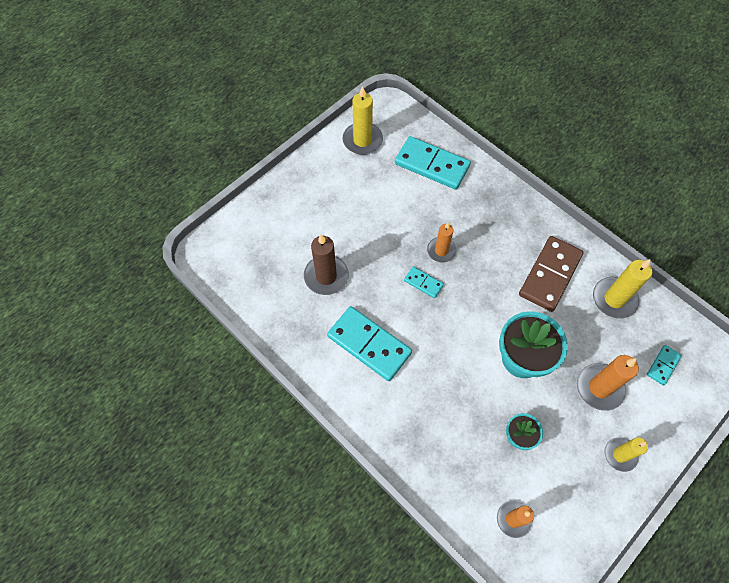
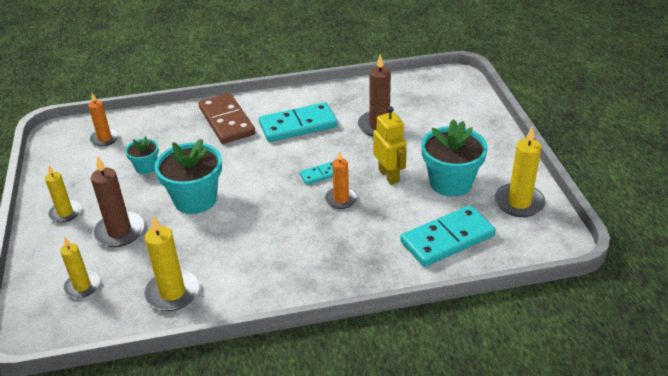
camera: 125 degrees right, 25 degrees down
brown domino [519,236,583,312] -> brown domino moved to [199,93,255,144]
orange candle [577,355,639,411] -> brown candle [91,156,144,247]
turquoise domino [647,345,682,386] -> yellow candle [60,238,100,298]
none -> yellow robot [373,106,407,185]
none -> turquoise flower pot [421,119,488,197]

